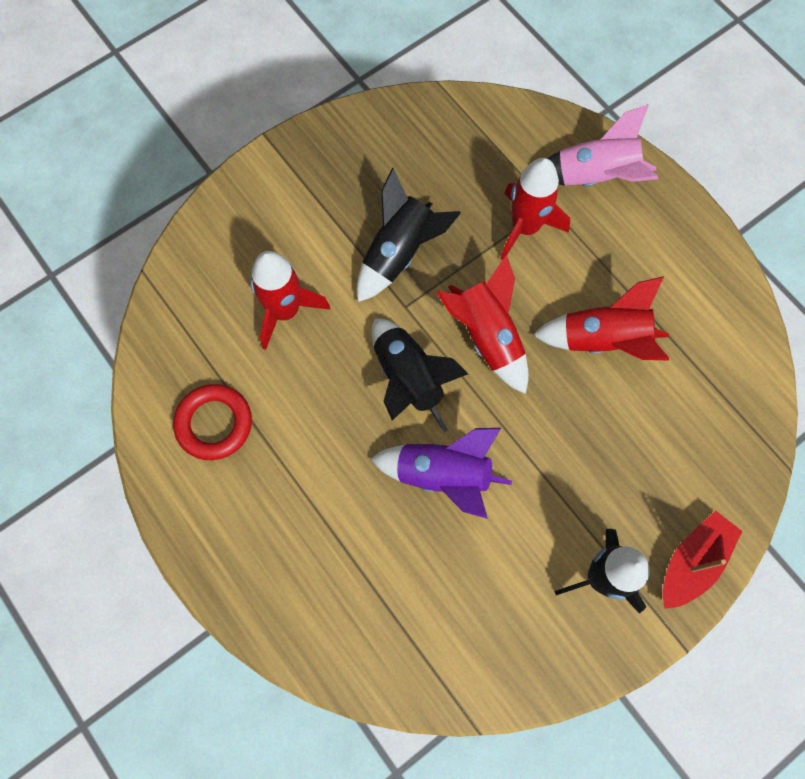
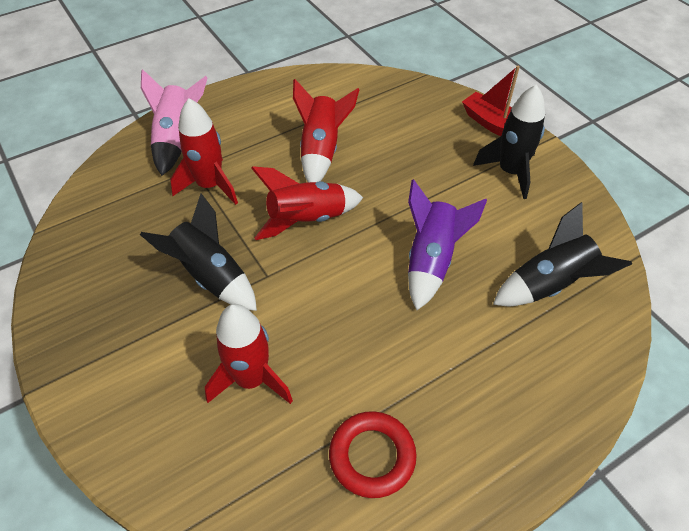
camera: 85 degrees left, 20 degrees down
black rocket [372,318,468,432] -> black rocket moved to [493,202,632,306]

